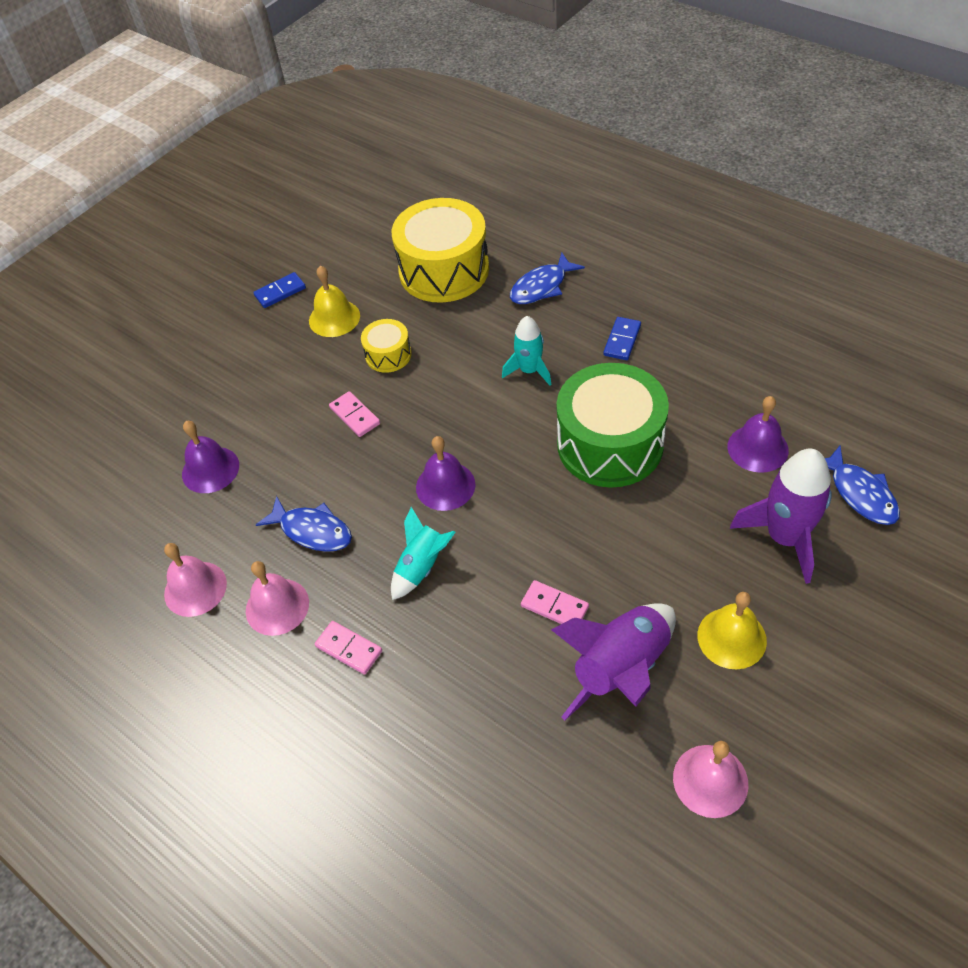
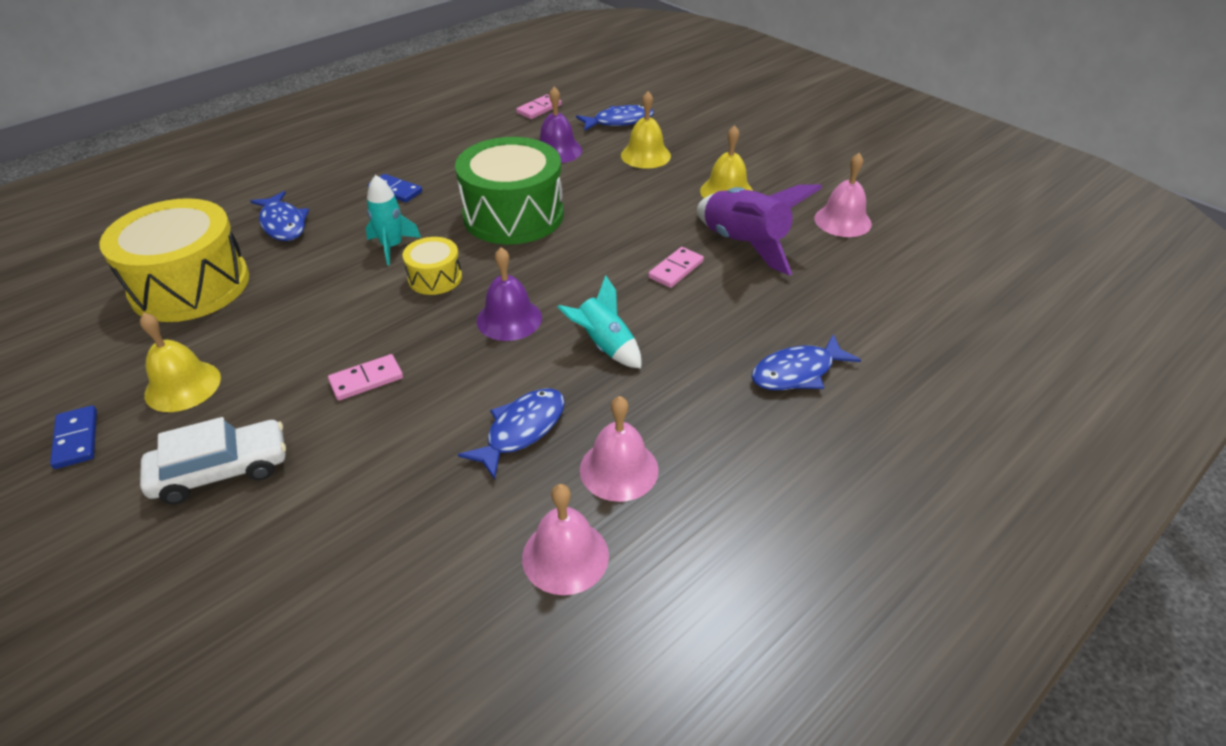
camera: 85 degrees left, 10 degrees down
purple bell [182,421,239,493] -> none
pink domino [315,621,382,675] -> pink domino moved to [516,94,562,119]
yellow drum [361,319,412,373] -> yellow drum moved to [402,237,462,295]
purple rocket [730,449,832,584] -> yellow bell [621,91,671,169]
none -> white car [140,417,286,504]
none -> blue fish [751,334,861,390]

